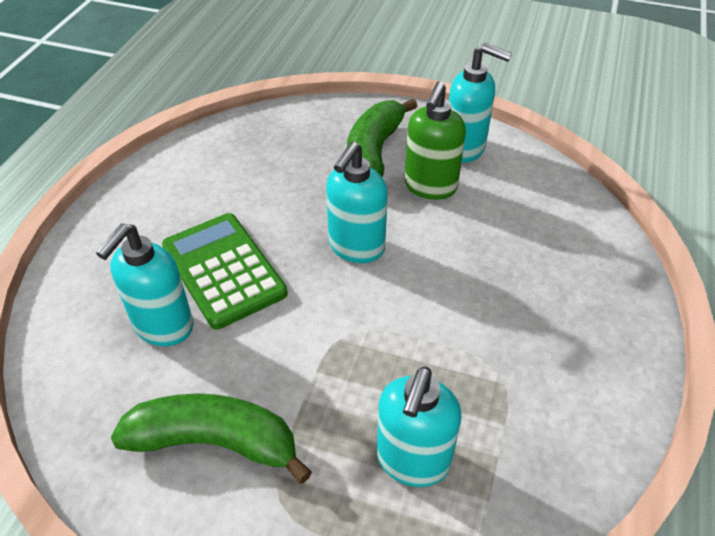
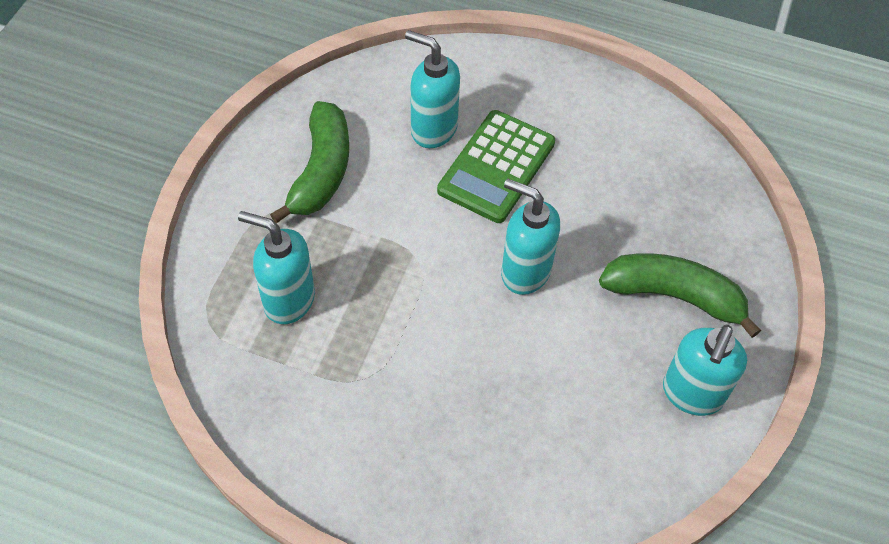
camera: 90 degrees right, 10 degrees up
green calculator [162,213,288,330] -> green calculator turned 150 degrees clockwise [437,110,555,223]
green soap dispenser [404,81,466,200] -> none

